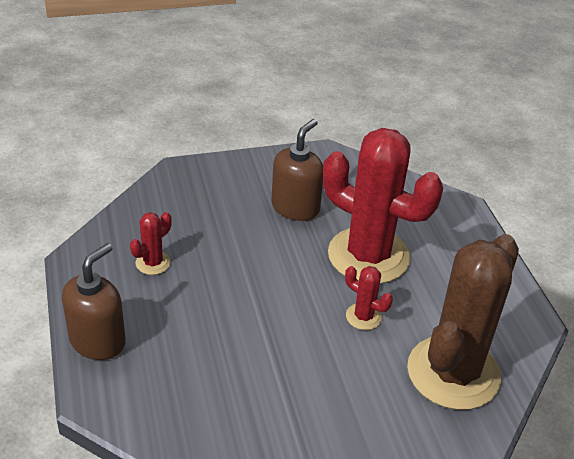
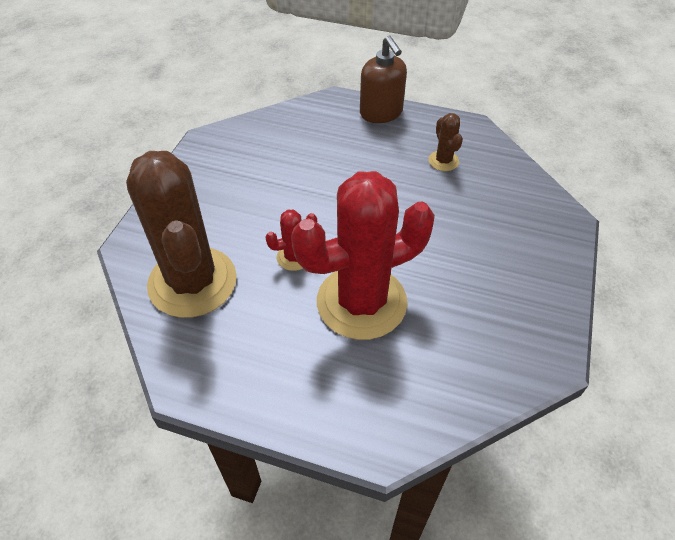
camera: 125 degrees right, 10 degrees up
red cactus [130,212,172,275] -> brown cactus [429,113,463,171]
brown soap dispenser [271,119,323,221] -> none

